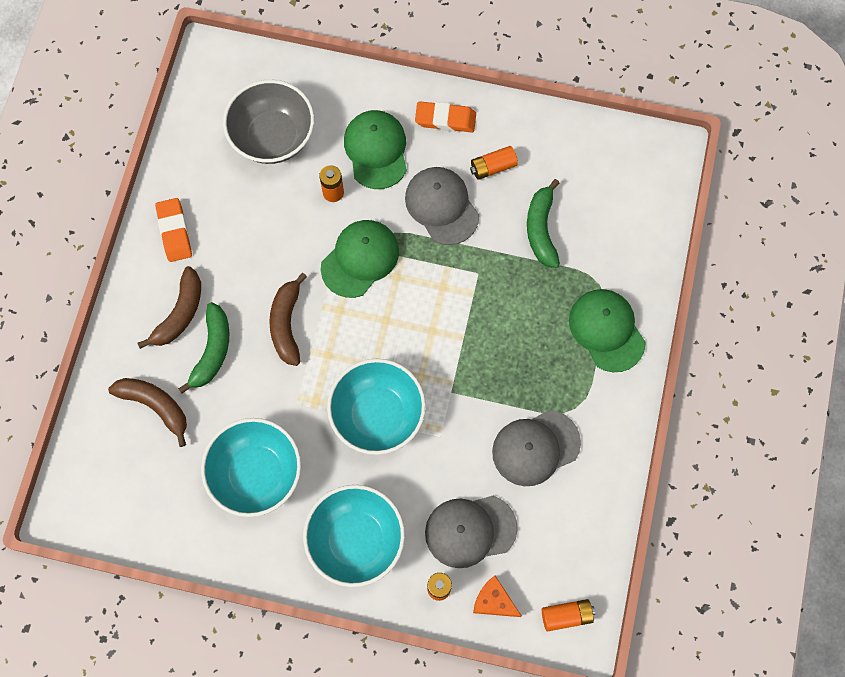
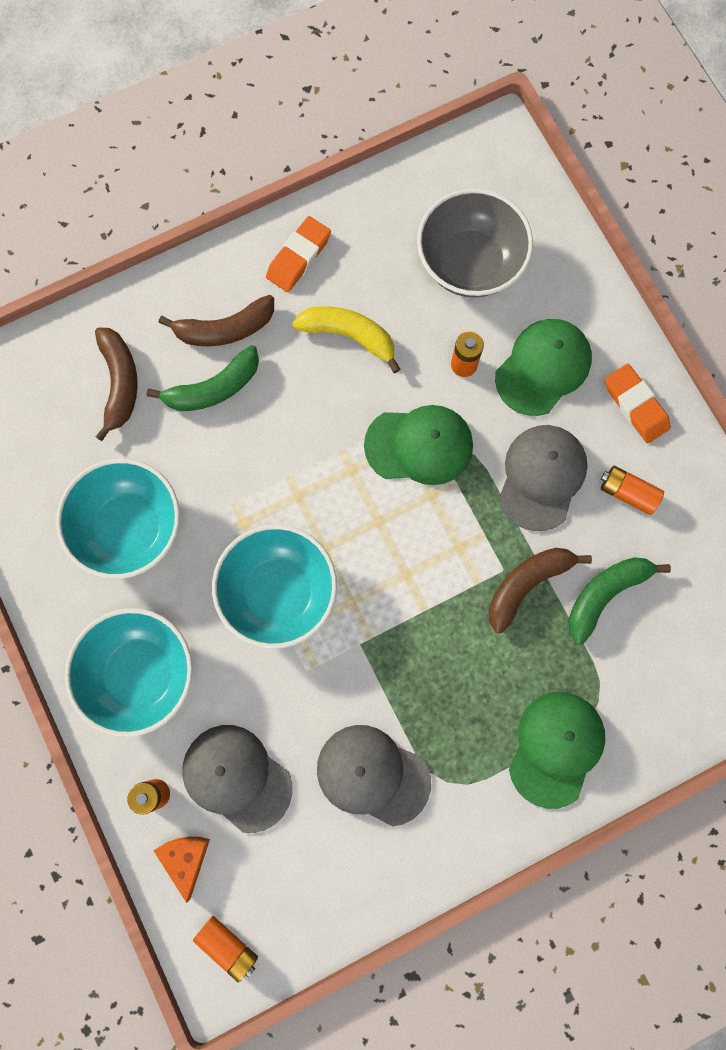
camera: 50 degrees right, 5 degrees up
brown banana [269,273,307,366] -> brown banana moved to [489,548,592,633]
none -> yellow banana [292,306,400,373]

